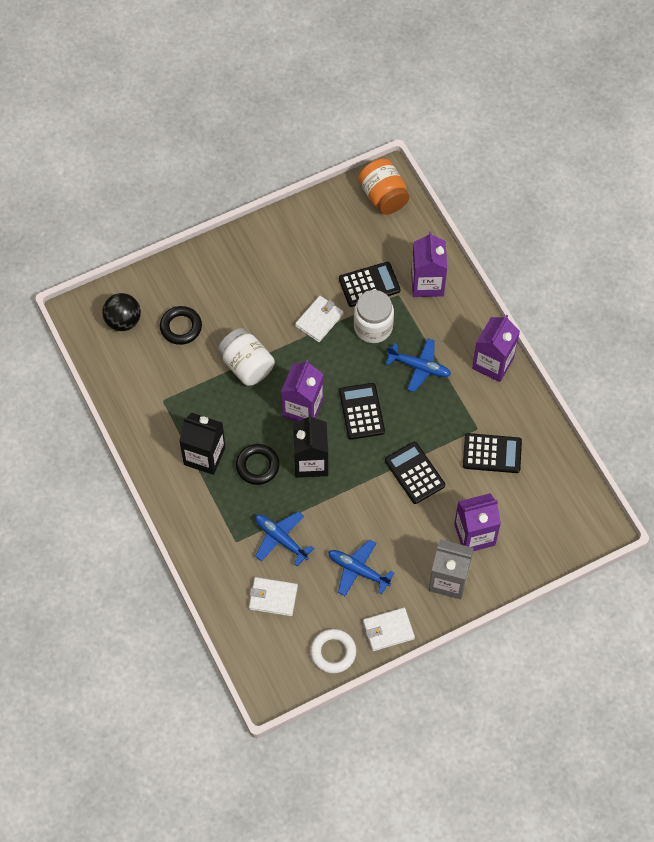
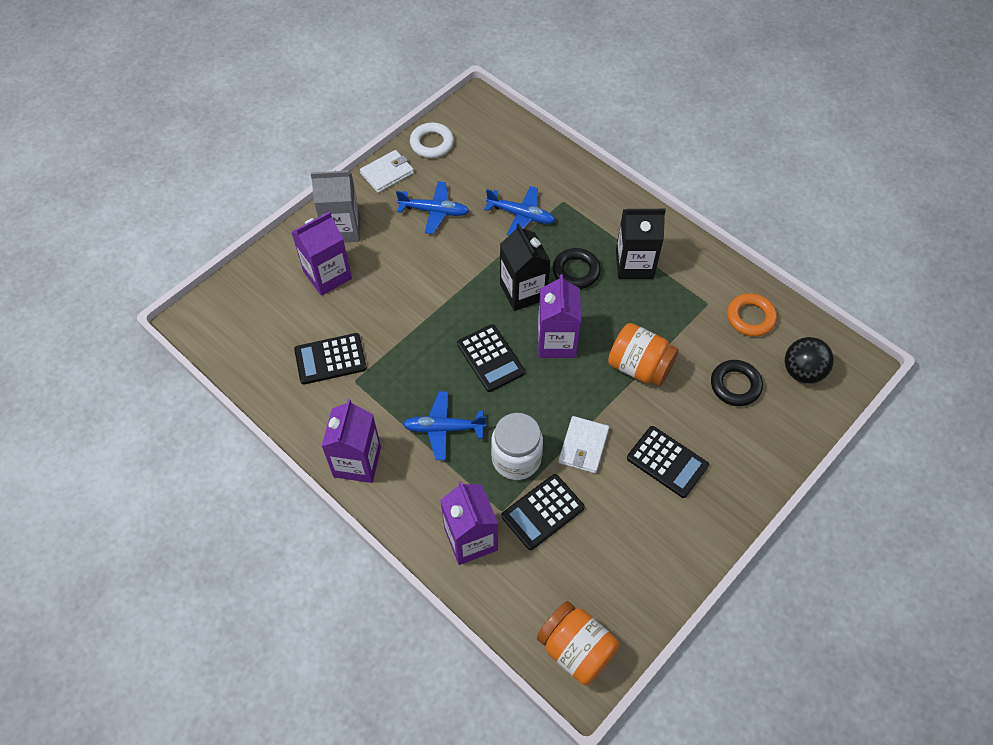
camera: 160 degrees right, 5 degrees down
white jar [218,328,275,386] -> orange jar [608,323,679,387]
white wallet [249,577,298,616] -> none
black calculator [385,442,445,504] -> black calculator moved to [627,426,709,498]
none -> orange ring [727,293,777,337]

